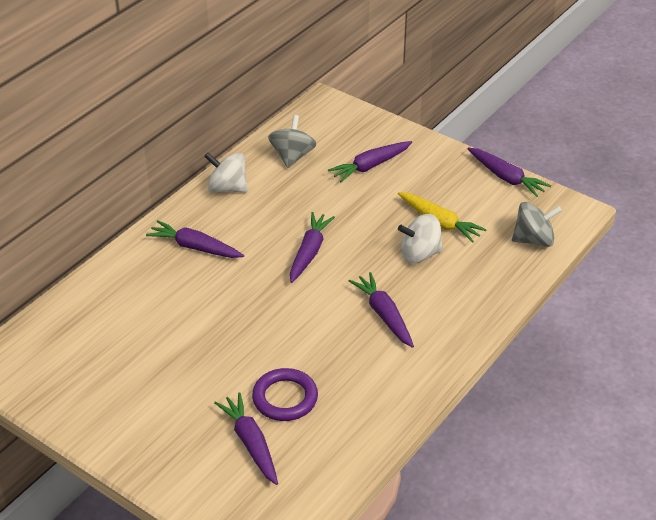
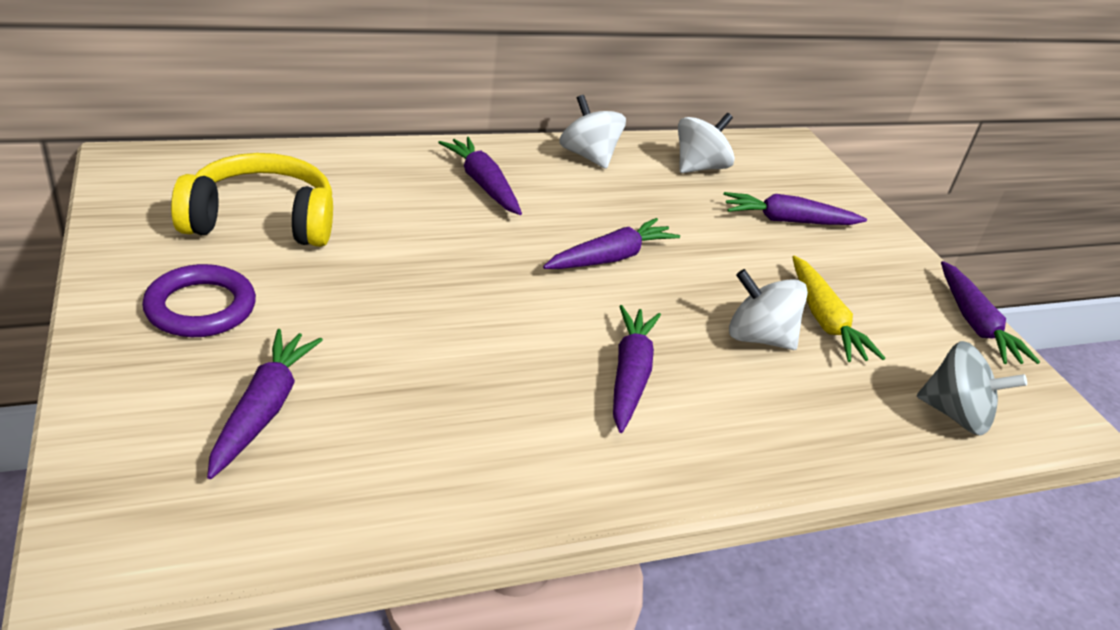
camera: 30 degrees right, 5 degrees down
purple ring [252,368,318,421] -> purple ring moved to [142,264,256,337]
grey spinning top [268,115,316,168] -> white spinning top [678,113,735,173]
none -> yellow headphones [171,153,333,247]

